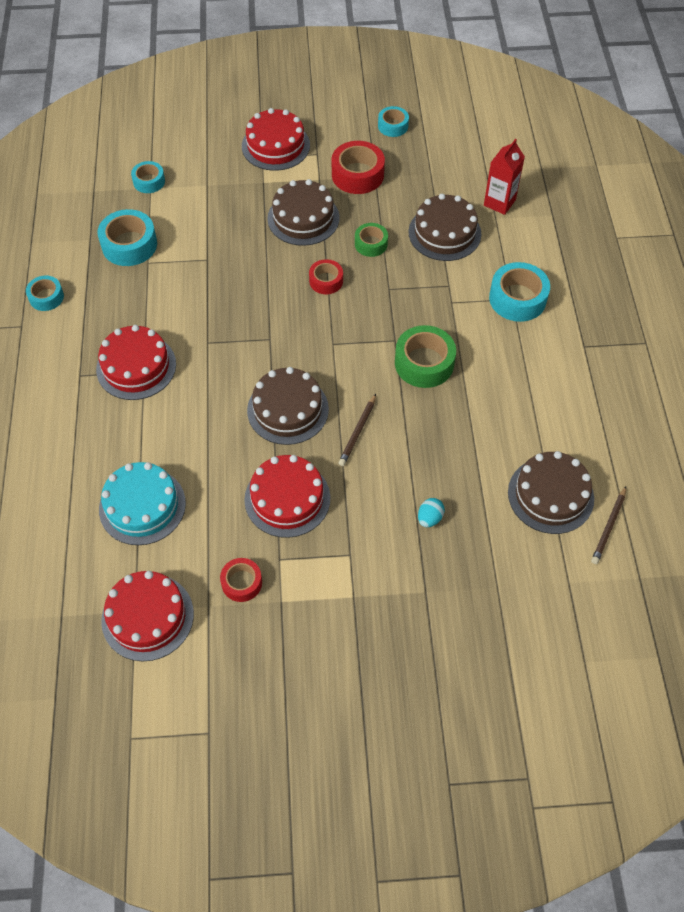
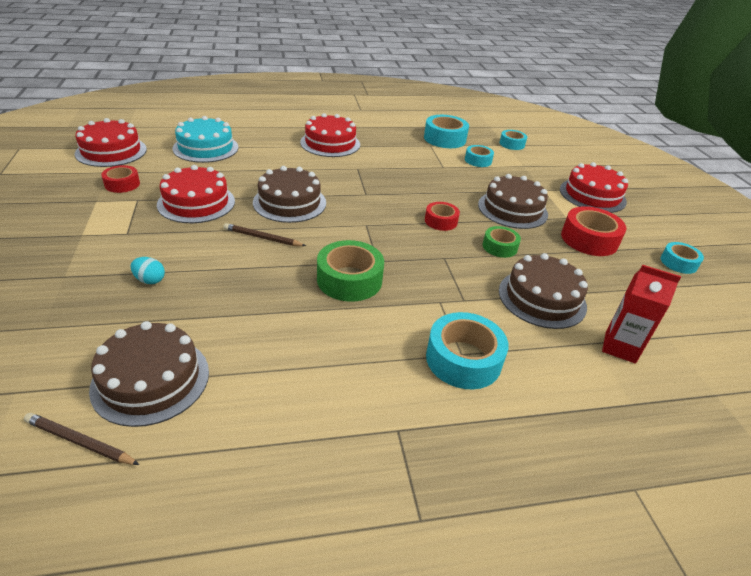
camera: 80 degrees right, 20 degrees down
turquoise tape [26,276,64,311] -> turquoise tape moved to [465,145,494,167]

